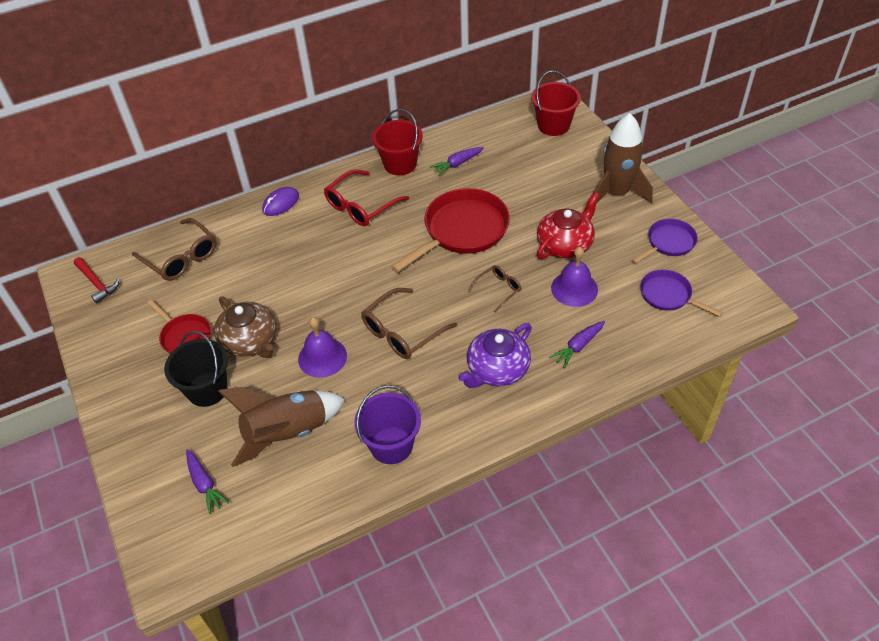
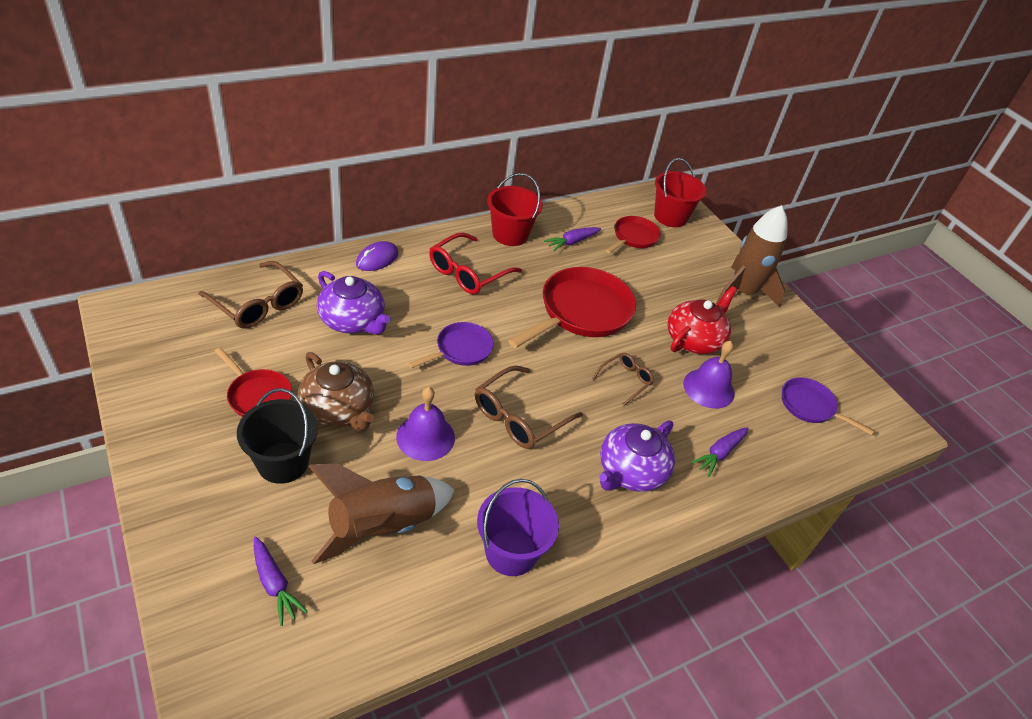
camera: 10 degrees left, 5 degrees down
red hammer [74,257,119,304] -> none
purple pan [632,219,698,263] -> purple pan moved to [408,322,494,368]
none -> purple teapot [317,271,391,335]
none -> red pan [606,216,661,253]

